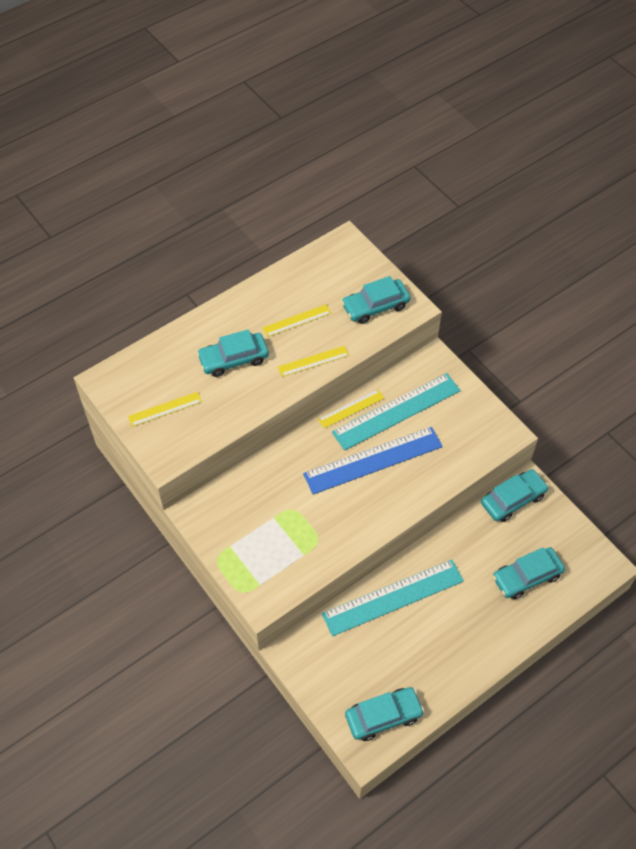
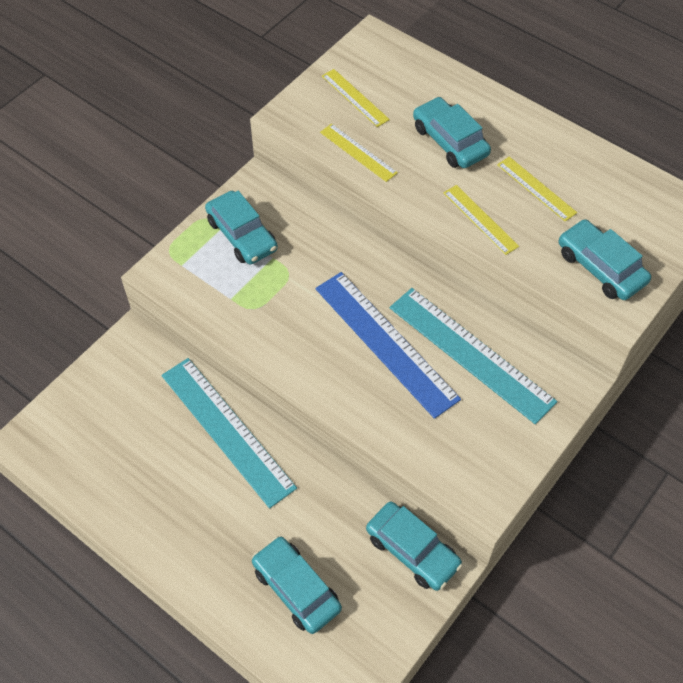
camera: 75 degrees right, 0 degrees up
yellow ruler [318,389,385,428] -> yellow ruler moved to [320,124,398,182]
turquoise car [345,687,424,741] -> turquoise car moved to [205,191,278,264]

